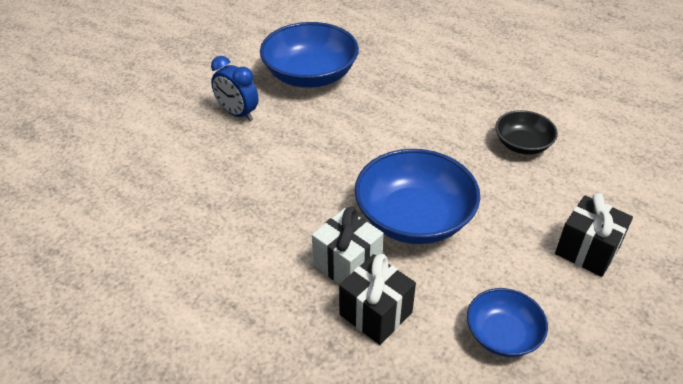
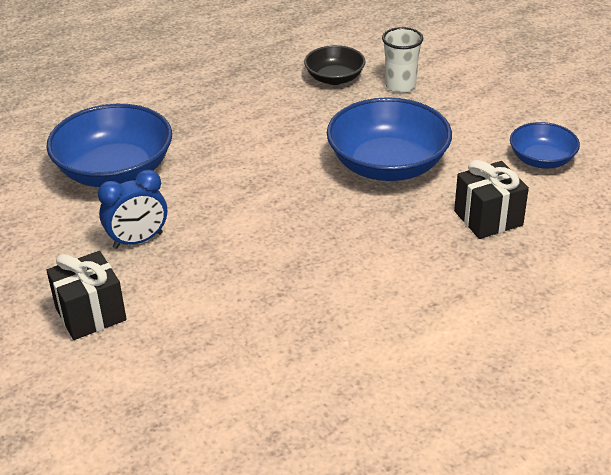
camera: 65 degrees left, 5 degrees down
white gift [312,206,384,284] -> none
black gift [555,193,633,277] -> black gift moved to [46,251,127,340]
none -> white cup [382,27,423,93]

